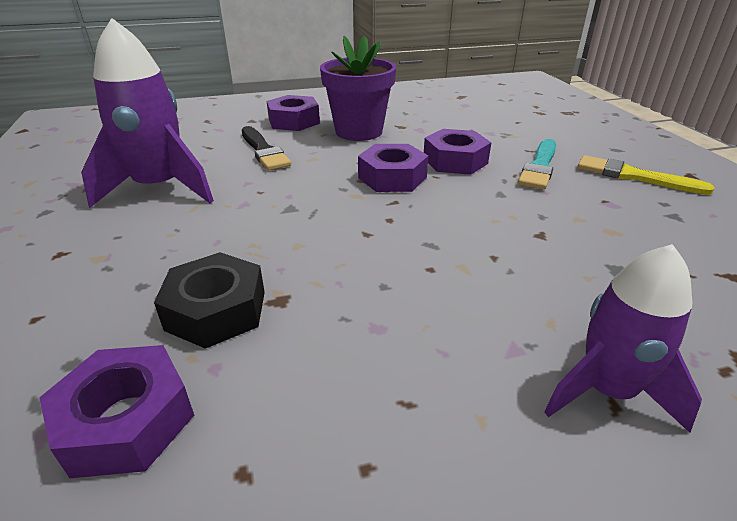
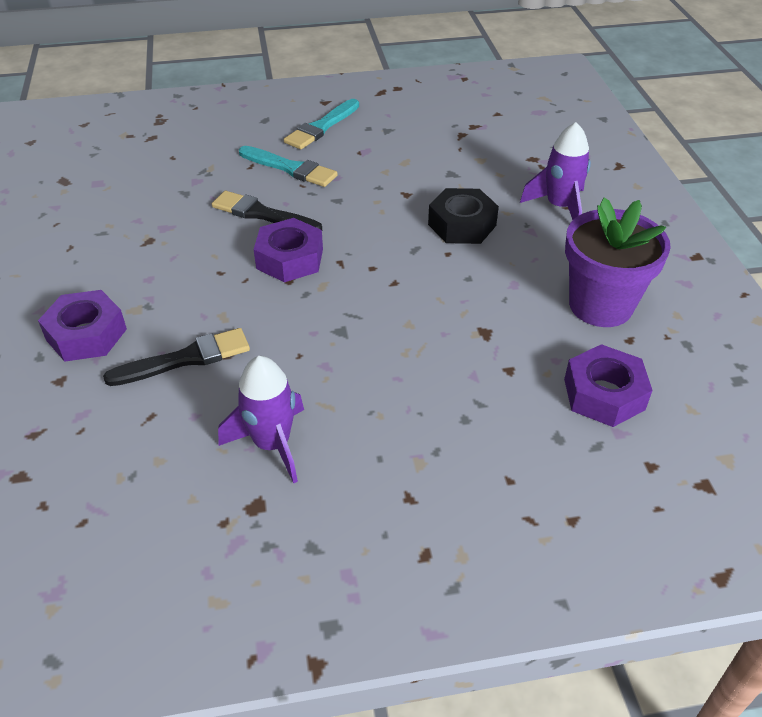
camera: 85 degrees left, 10 degrees up
purple rocket [81,18,214,208] -> purple rocket [218,356,304,484], size x0.66
black nut [154,252,265,349] -> black nut moved to [428,188,499,244]
purple flower pot [320,36,396,141] -> purple flower pot moved to [565,198,671,327]
purple nut [424,129,491,175] -> black brush [212,191,322,230]
yellow brush [577,155,714,195] -> turquoise brush [284,99,359,149]

